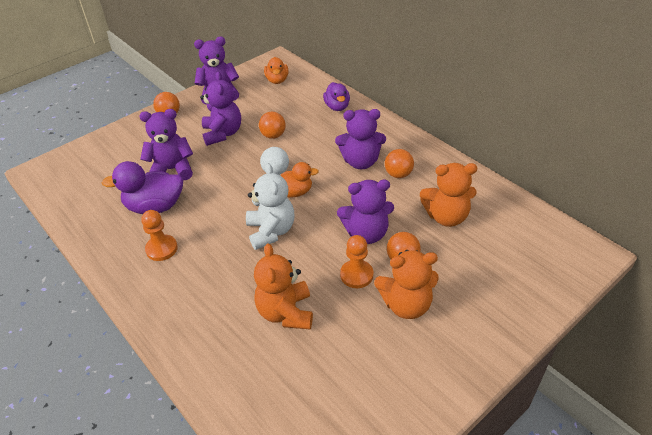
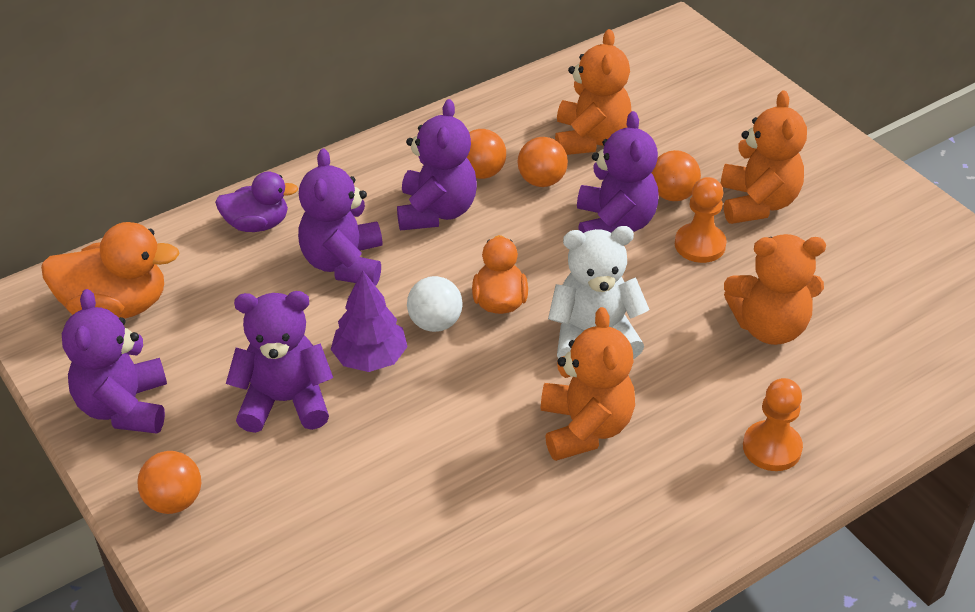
camera: 85 degrees left, 0 degrees up
purple duck [102,161,183,214] -> none
purple teddy bear [139,109,193,180] -> purple teddy bear moved to [298,149,382,286]
orange pawn [141,210,178,261] -> orange pawn moved to [743,378,803,471]
orange ball [259,112,286,139] -> orange ball moved to [518,137,568,187]
orange duck [264,57,288,84] -> orange duck [41,222,180,319], size x1.57
none -> purple tree [331,271,408,372]
none -> orange teddy bear [541,307,635,461]

